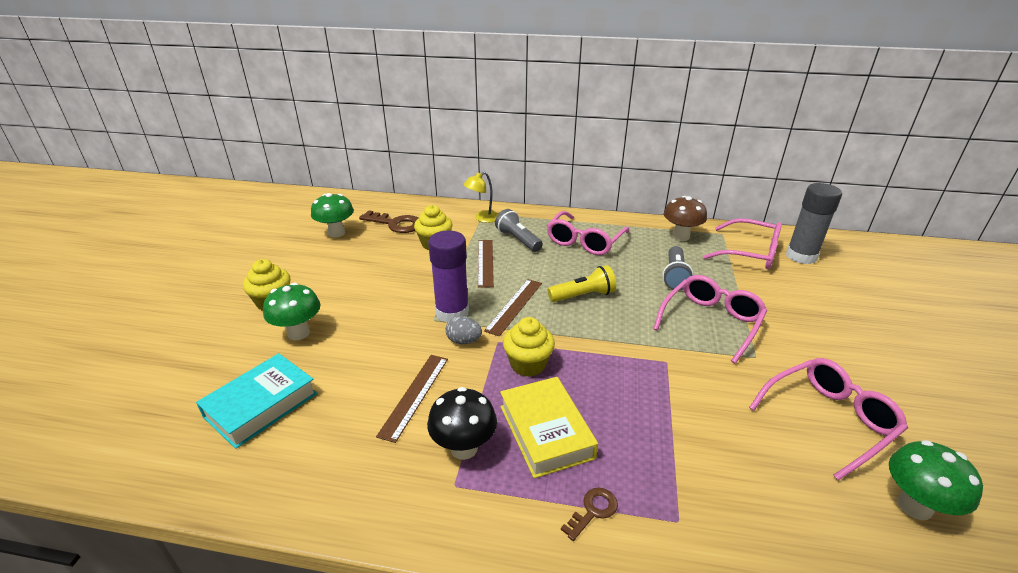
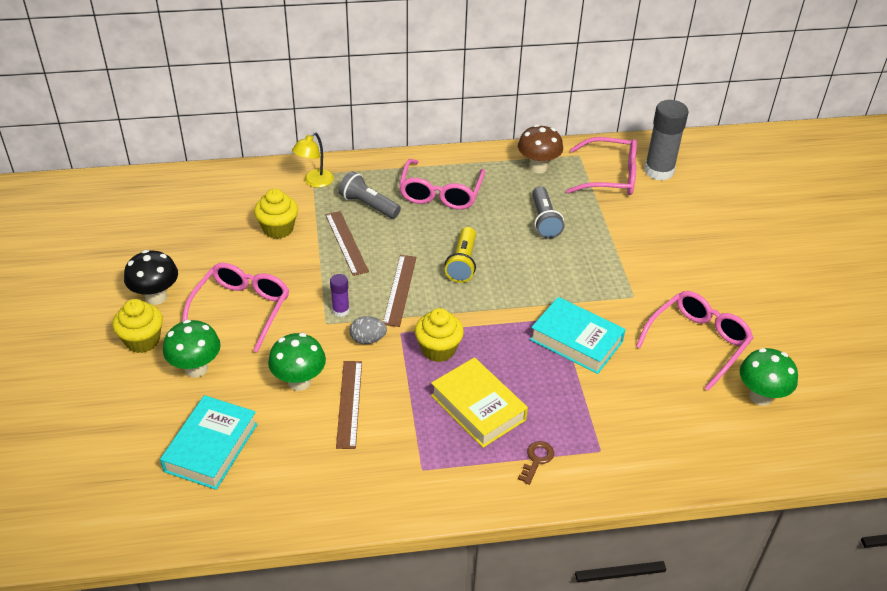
camera: 20 degrees left, 10 degrees up
green mushroom [311,193,354,238] -> green mushroom moved to [268,333,326,391]
brown key [359,210,419,233] -> none
black mushroom [427,387,497,460] -> black mushroom moved to [124,250,178,305]
purple glue stick [428,230,469,323] -> purple glue stick [330,274,349,317], size x0.49
yellow flashlight [548,265,616,302] -> yellow flashlight turned 135 degrees clockwise [445,227,476,283]
pink glasses [653,275,767,364] -> pink glasses moved to [182,263,289,352]
none -> turquoise book [530,297,626,374]

